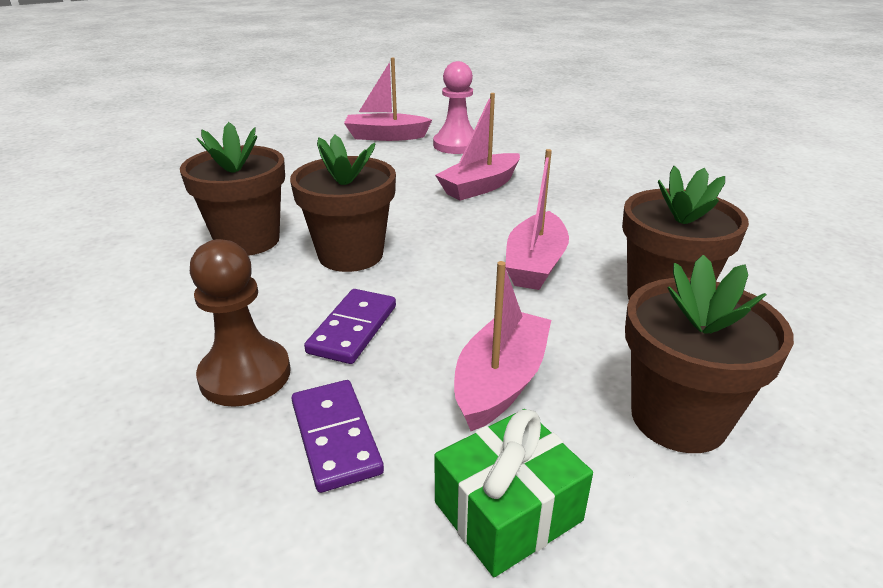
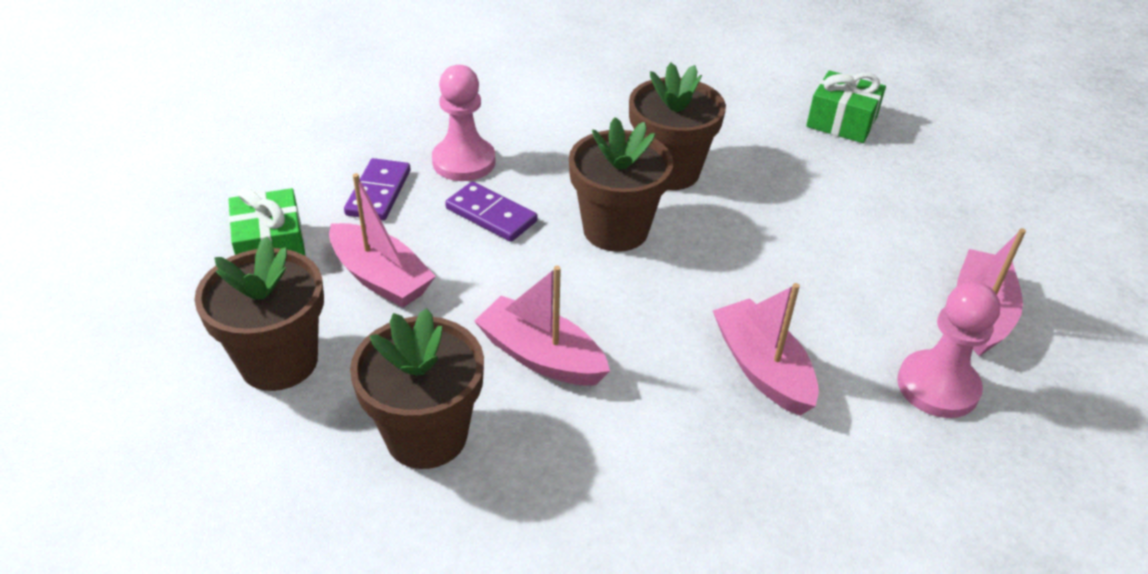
camera: 105 degrees right, 10 degrees up
brown pawn [190,239,291,407] -> pink pawn [432,65,496,181]
purple domino [291,380,384,493] -> purple domino turned 75 degrees counterclockwise [344,158,411,221]
none -> green gift [806,70,886,143]

